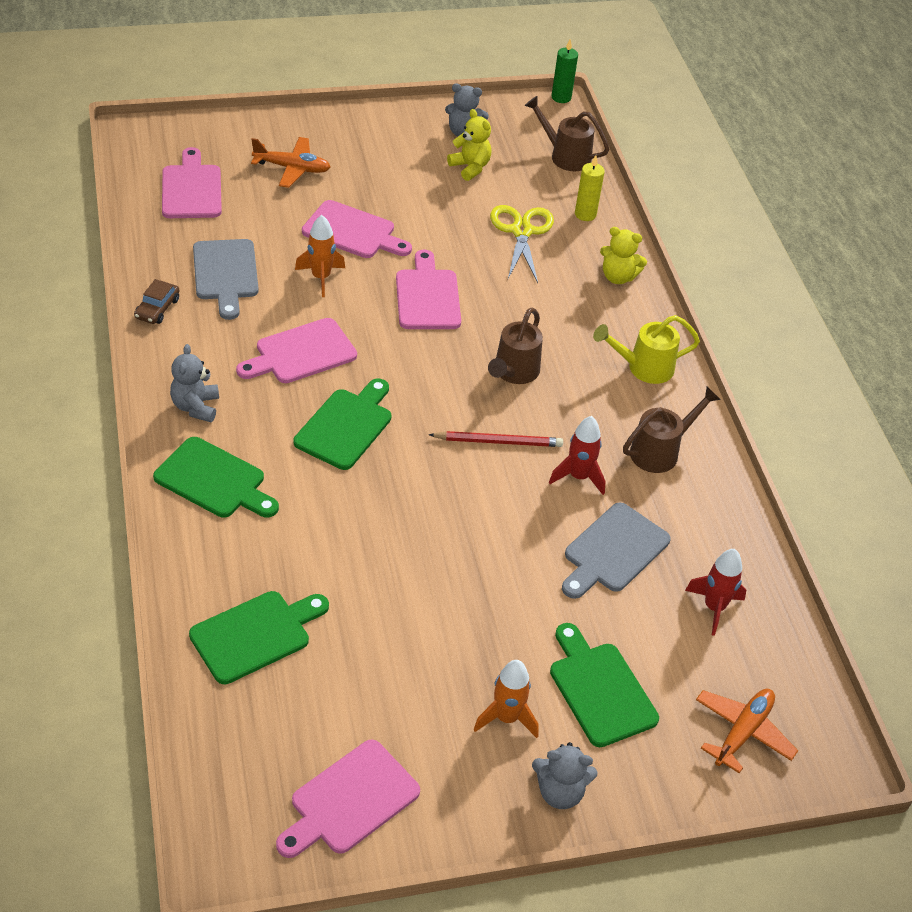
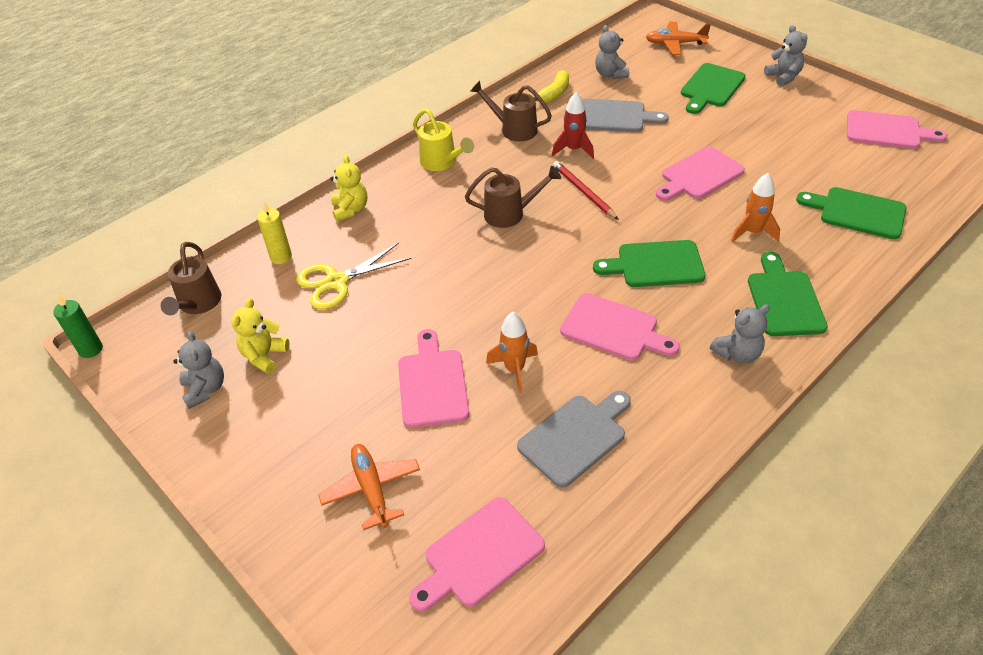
camera: 115 degrees left, 0 degrees up
brown car [134,279,179,324] -> none
pink cutting board [396,250,461,329] -> pink cutting board moved to [656,146,745,201]
orange rocket [473,660,539,738] -> orange rocket moved to [731,173,780,242]
red rocket [685,549,746,636] -> grey teddy bear [595,25,629,79]
none -> yellow banana [534,70,569,103]

